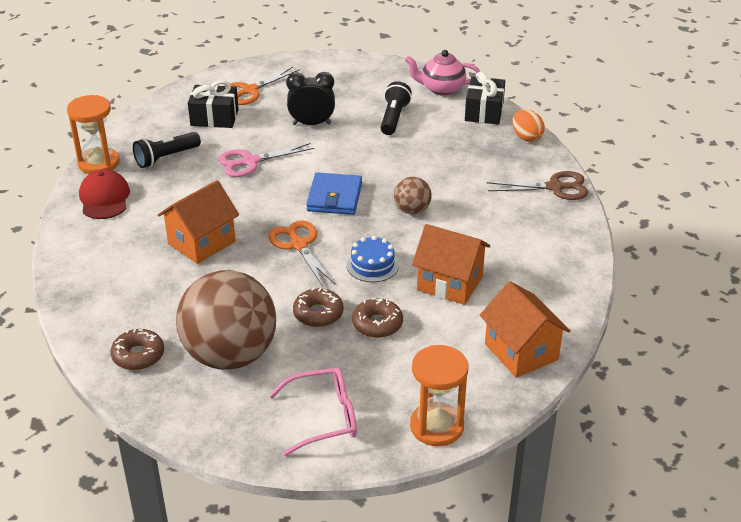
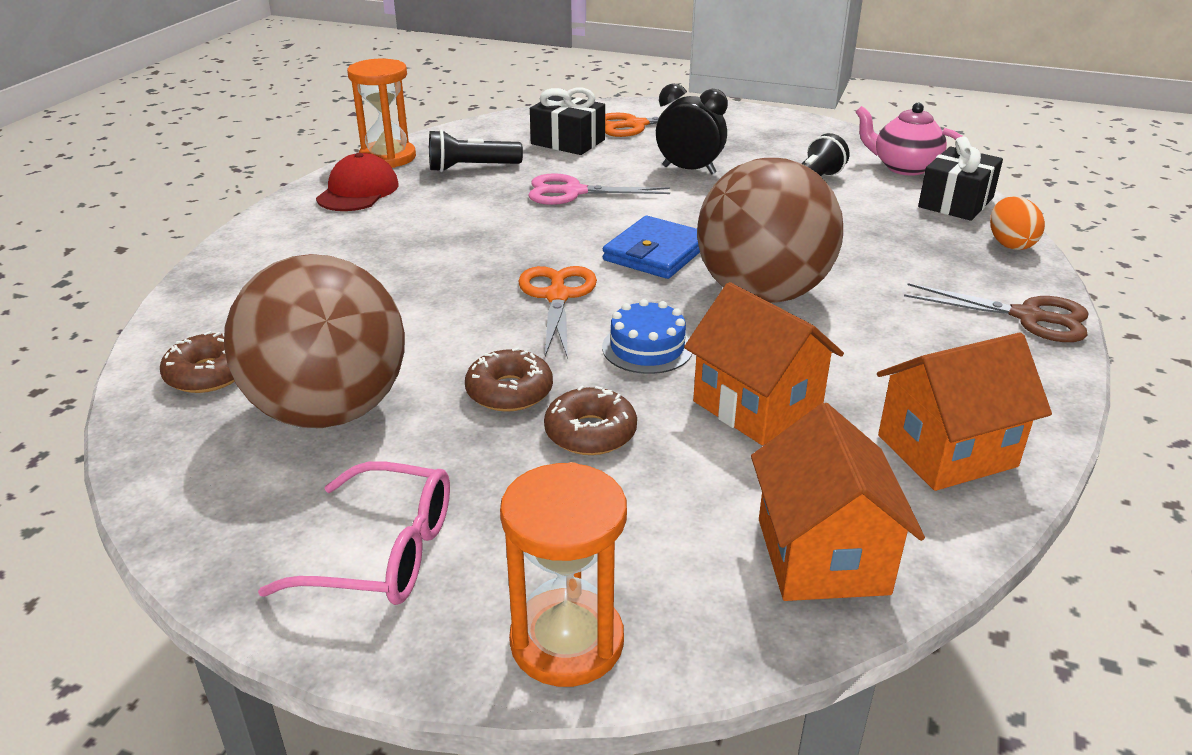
camera: 25 degrees right, 5 degrees down
orange house [158,180,239,264] -> orange house moved to [877,332,1052,491]
brown ball [394,177,432,214] -> brown ball [697,158,843,303], size x2.23

